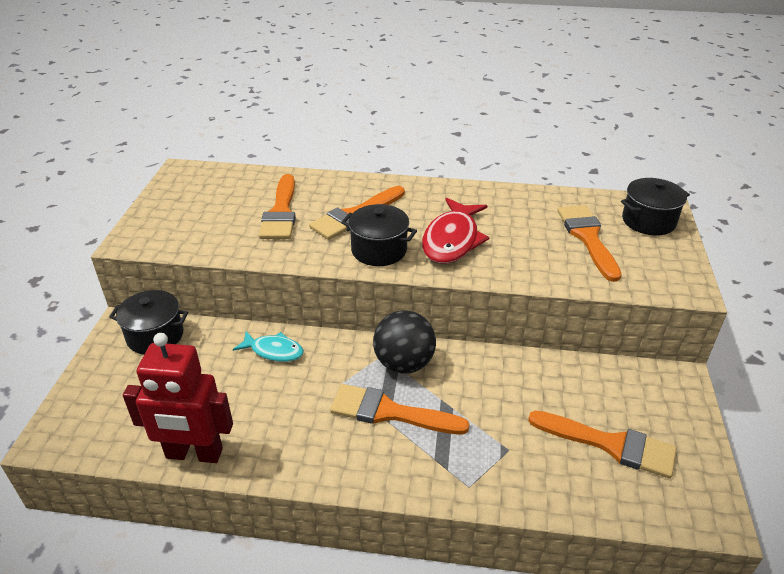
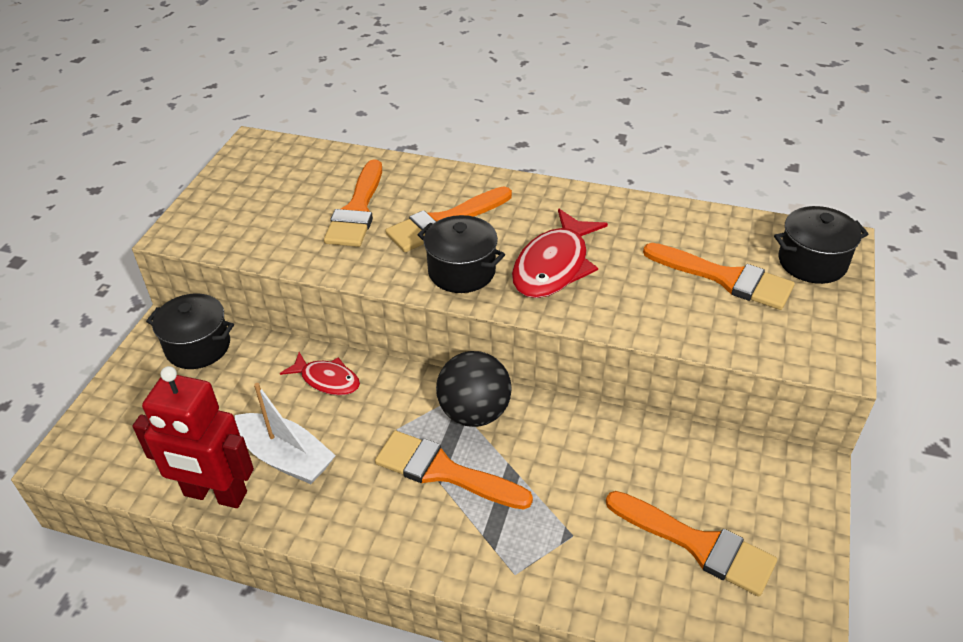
camera: 10 degrees right, 5 degrees up
turquoise fish [233,331,304,362] -> red fish [280,352,360,395]
orange brush [557,205,622,282] -> orange brush turned 120 degrees clockwise [643,243,795,310]
none -> white boat [235,383,336,484]

